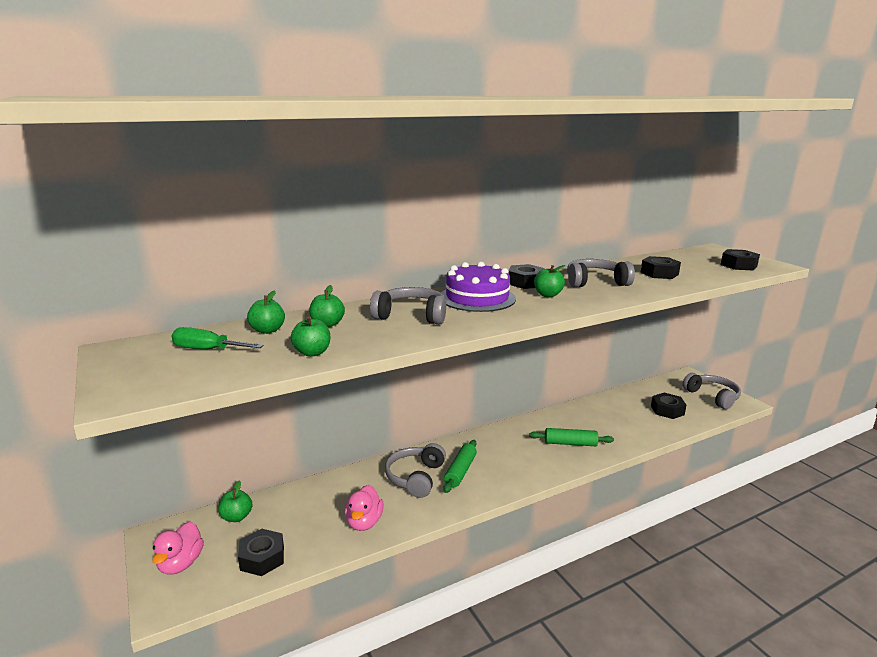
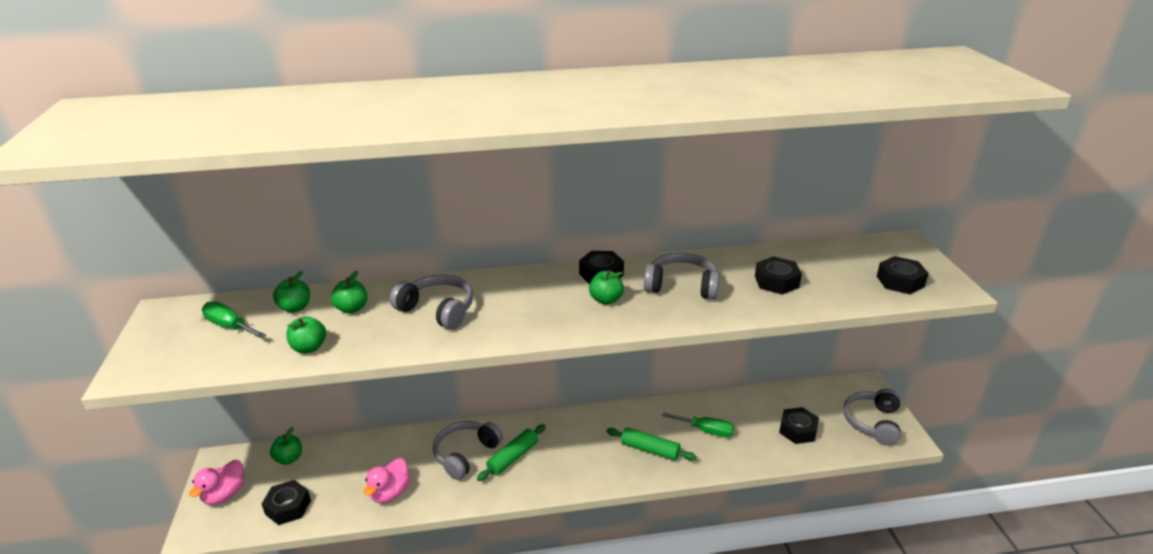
camera: 20 degrees right, 10 degrees up
purple cake [441,262,516,312] -> none
grey headphones [682,373,741,409] -> grey headphones turned 150 degrees counterclockwise [843,389,901,446]
none -> green screwdriver [662,412,734,437]

